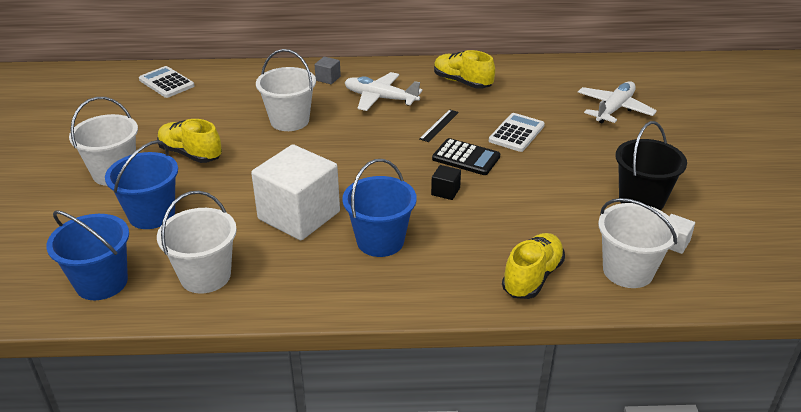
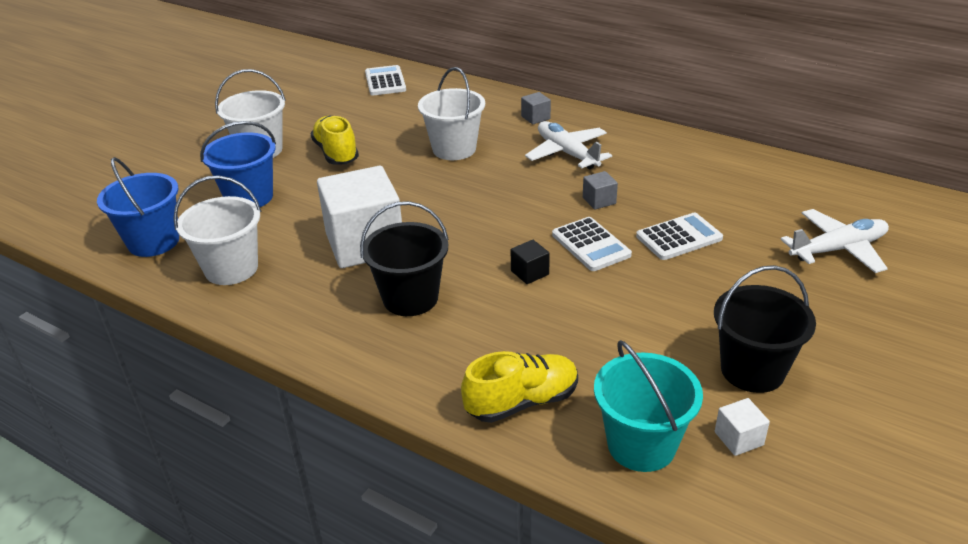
camera: 35 degrees right, 0 degrees up
blue bucket [342,159,417,257] -> black bucket [360,201,449,316]
black ruler [419,109,459,142] -> grey cube [583,171,618,210]
black calculator [432,138,500,175] -> white calculator [552,217,632,271]
yellow shoe [434,50,495,89] -> none
white bucket [598,198,679,288] -> turquoise bucket [594,340,703,472]

